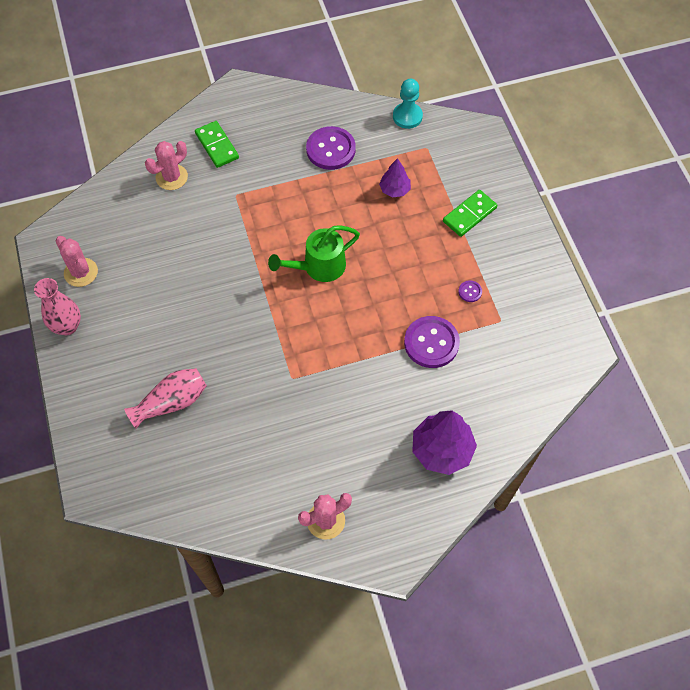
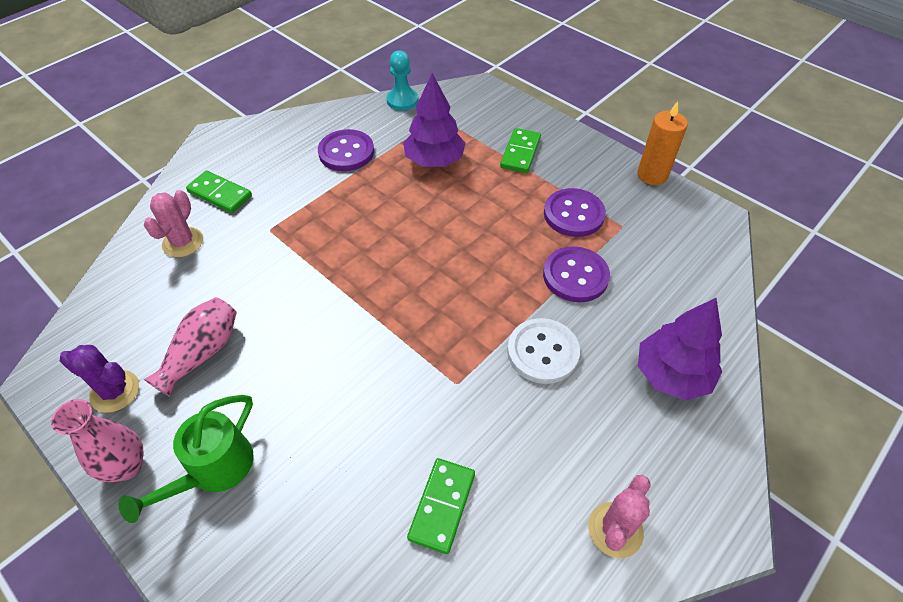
camera: 30 degrees left, 10 degrees down
pink cactus [56,236,98,287] -> purple cactus [60,345,139,413]
pink vase [124,368,207,429] -> pink vase moved to [144,297,237,397]
green watering can [268,225,360,282] -> green watering can moved to [118,395,254,523]
purple tree [379,158,411,197] -> purple tree [403,73,466,167], size x1.75
purple button [458,280,482,302] -> purple button [544,188,606,237], size x2.28
none -> green domino [407,458,475,554]
none -> white button [507,318,580,384]
none -> orange candle [637,101,688,185]

